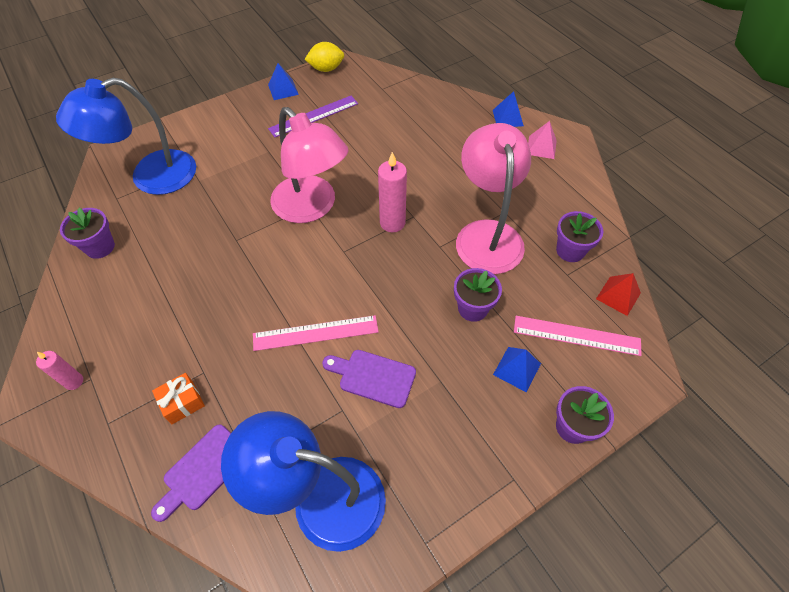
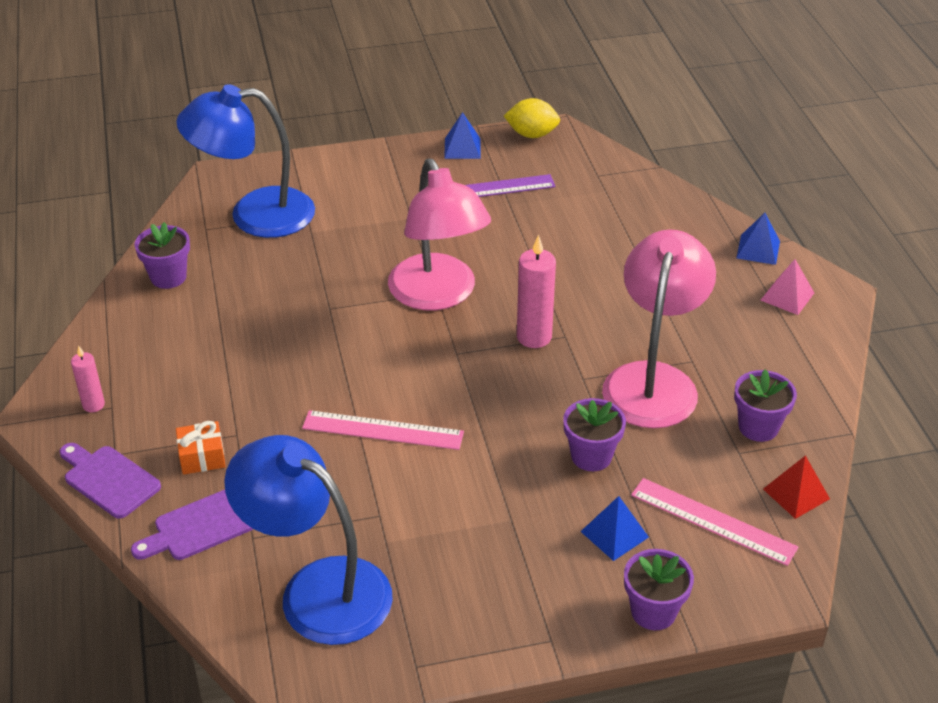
camera: 20 degrees right, 15 degrees down
purple cutting board [322,350,416,408] -> purple cutting board moved to [60,443,161,519]

